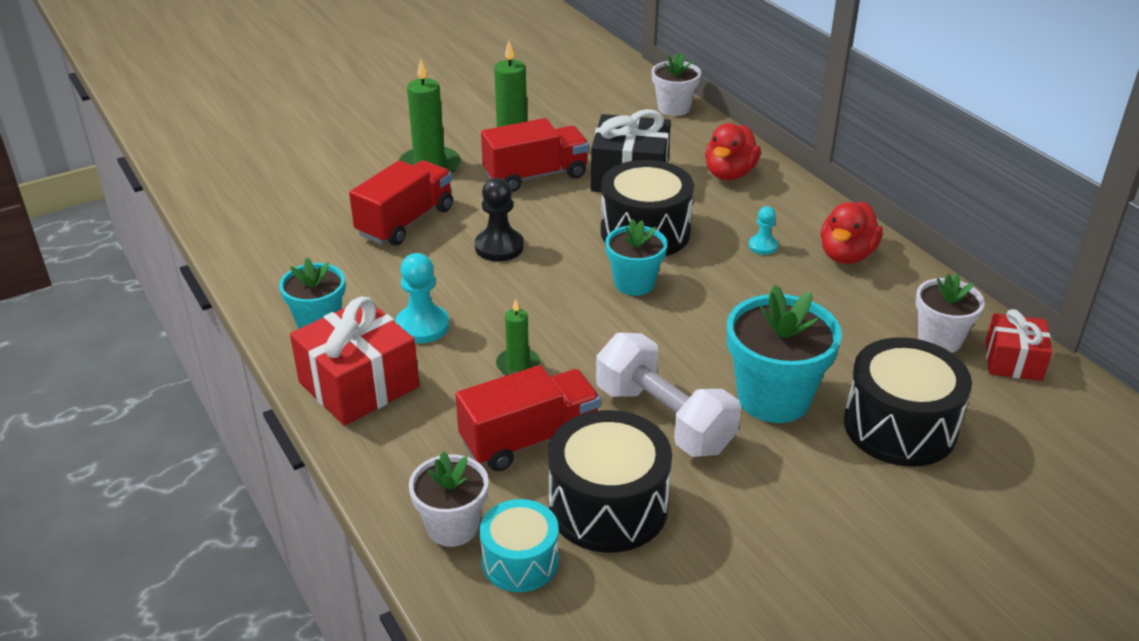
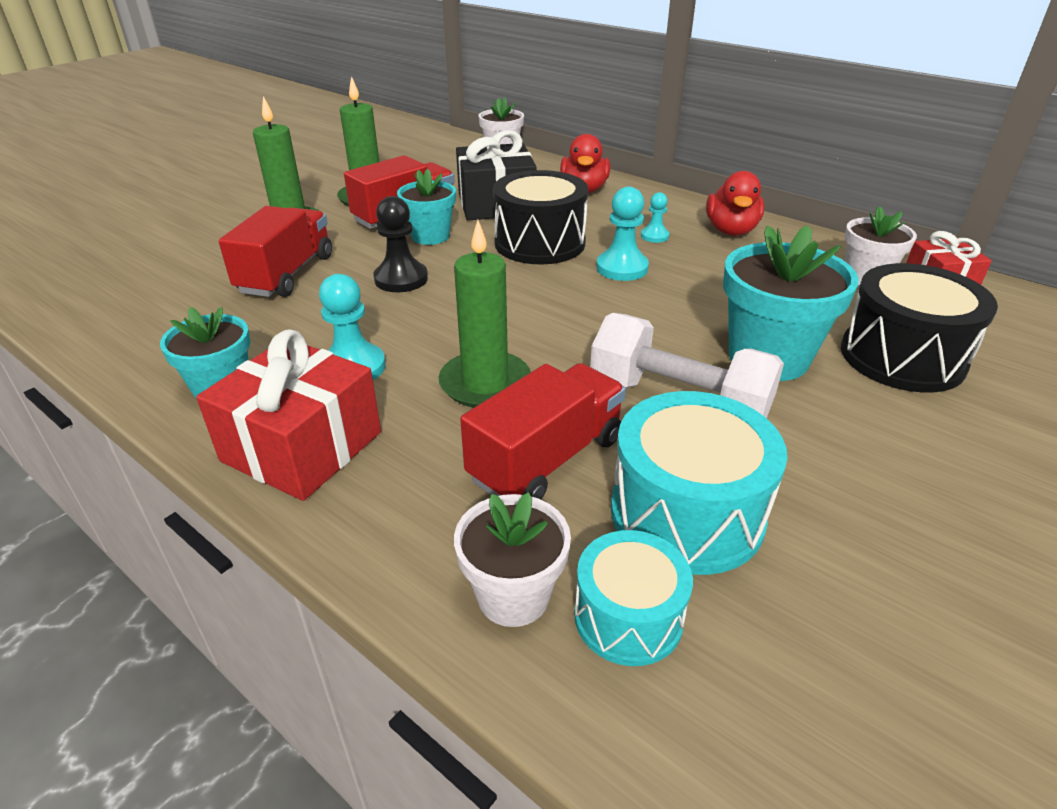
camera: 20 degrees left, 0 degrees up
green candle [496,299,540,375] -> green candle [439,220,531,408], size x1.77
black drum [548,410,672,553] -> turquoise drum [611,391,787,575]
turquoise flower pot [605,219,667,296] -> turquoise flower pot moved to [397,169,456,245]
none -> turquoise pawn [596,187,649,281]

